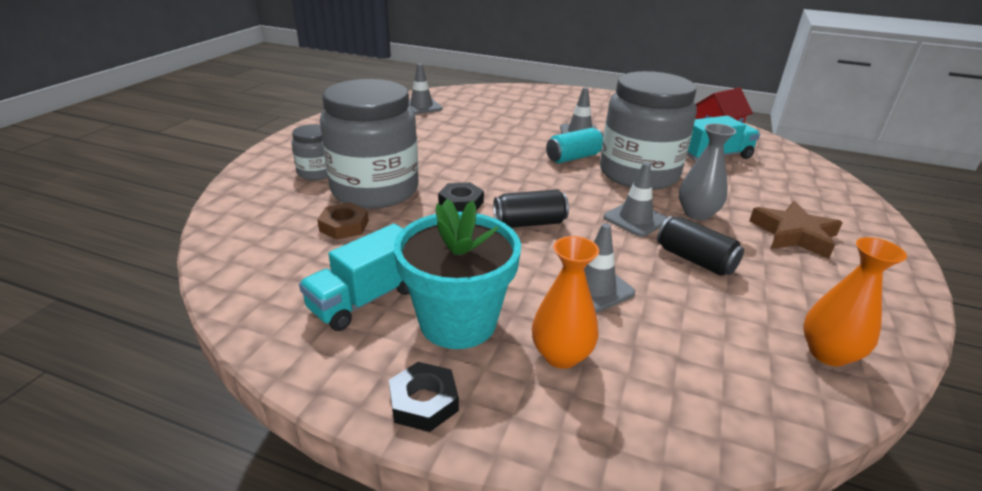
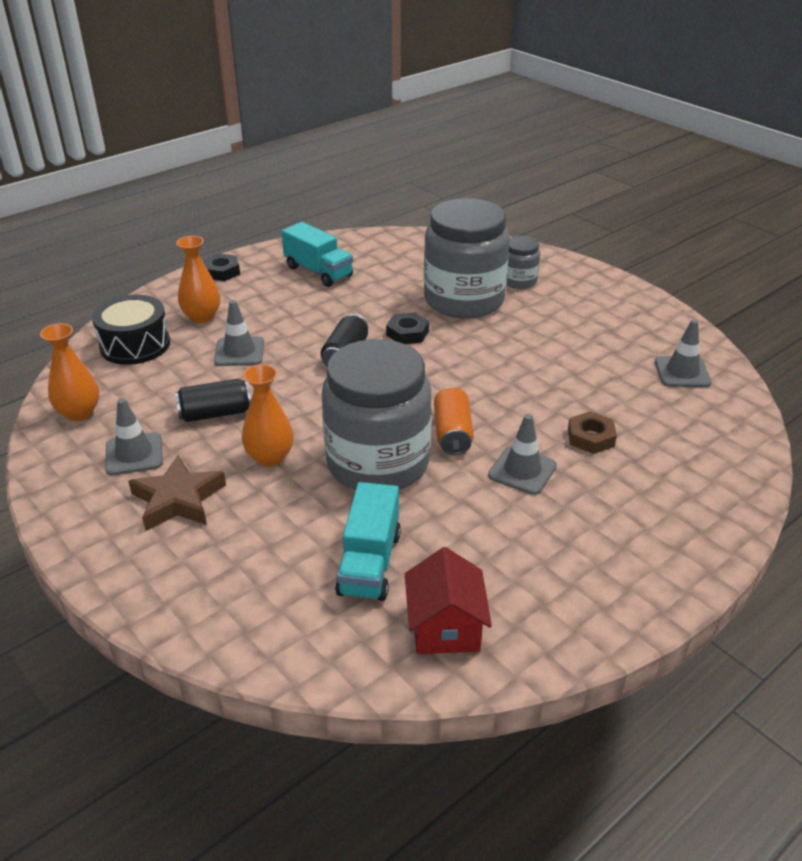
camera: 120 degrees right, 5 degrees up
turquoise truck [299,224,410,331] -> turquoise truck turned 150 degrees clockwise [282,222,353,287]
brown nut [317,203,369,240] -> brown nut moved to [568,411,617,454]
turquoise flower pot [394,199,521,349] -> none
turquoise can [546,128,604,163] -> orange can [434,387,474,455]
grey traffic cone [604,162,667,237] -> grey traffic cone moved to [105,398,163,475]
grey vase [679,123,736,220] -> orange vase [242,364,294,467]
none -> black drum [92,295,170,365]

